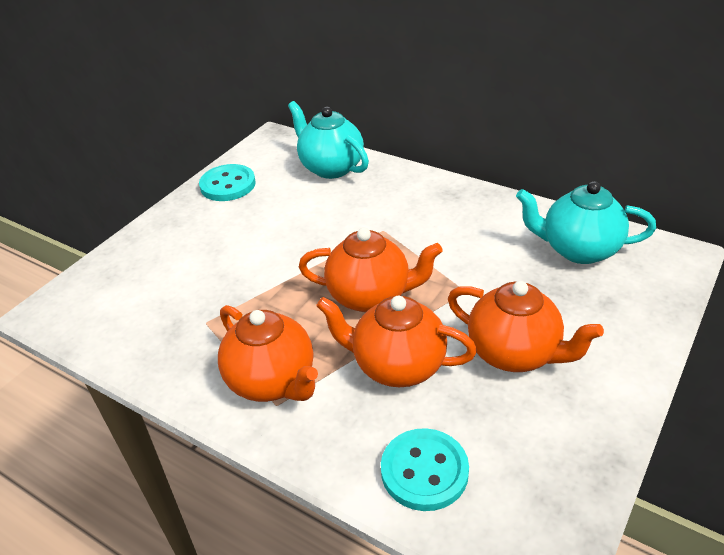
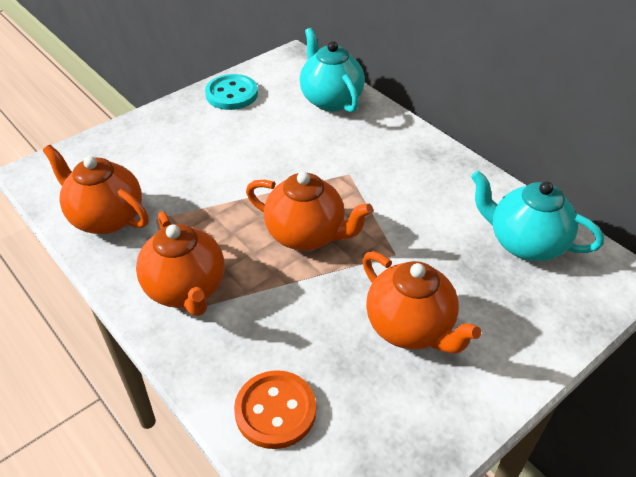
camera: 15 degrees right, 5 degrees up
orange teapot [316,296,477,387] -> orange teapot moved to [43,145,149,234]
turquoise button [381,428,469,511] -> orange button [234,370,316,449]

